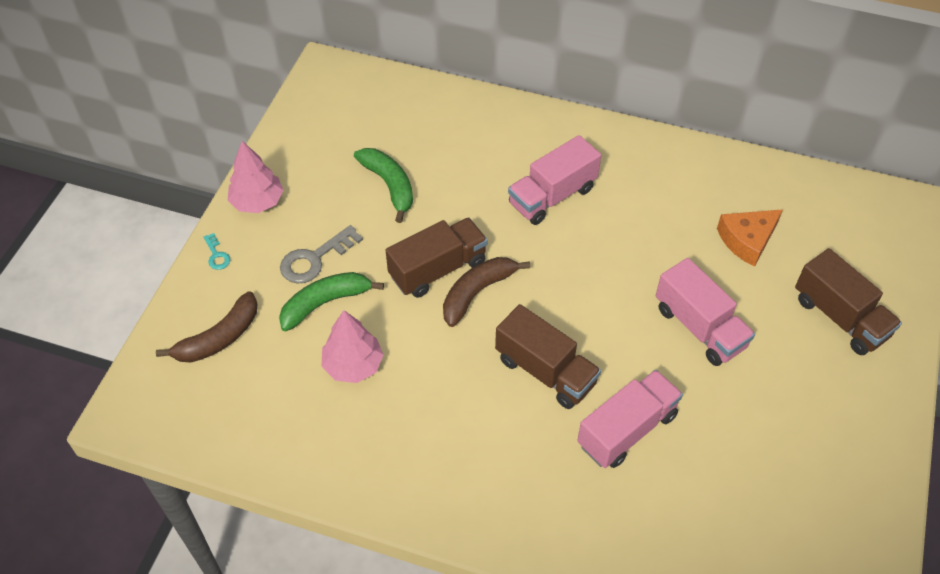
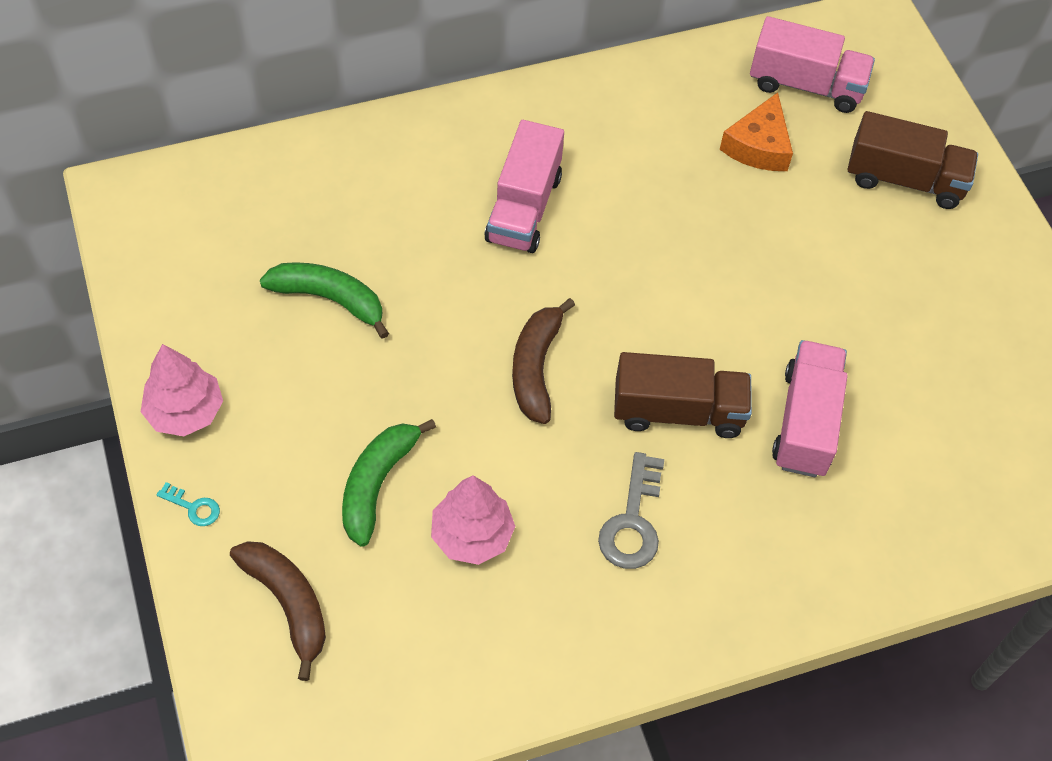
camera: 40 degrees left, 5 degrees up
brown banana [156,291,257,363] -> brown banana turned 45 degrees counterclockwise [230,541,326,681]
grey key [280,225,363,284] -> grey key moved to [598,452,664,569]
brown truck [386,218,488,298] -> none
pink truck [656,258,755,366] -> pink truck moved to [750,16,875,113]

